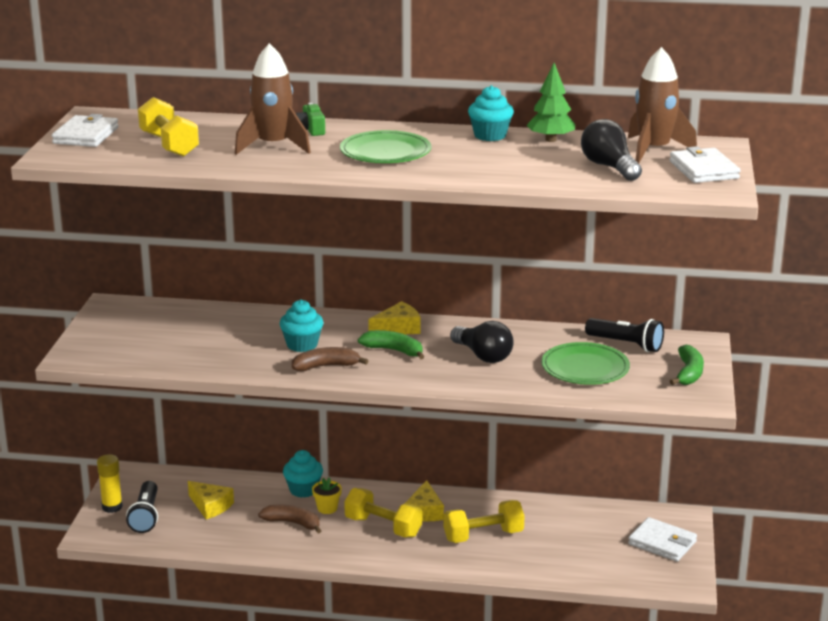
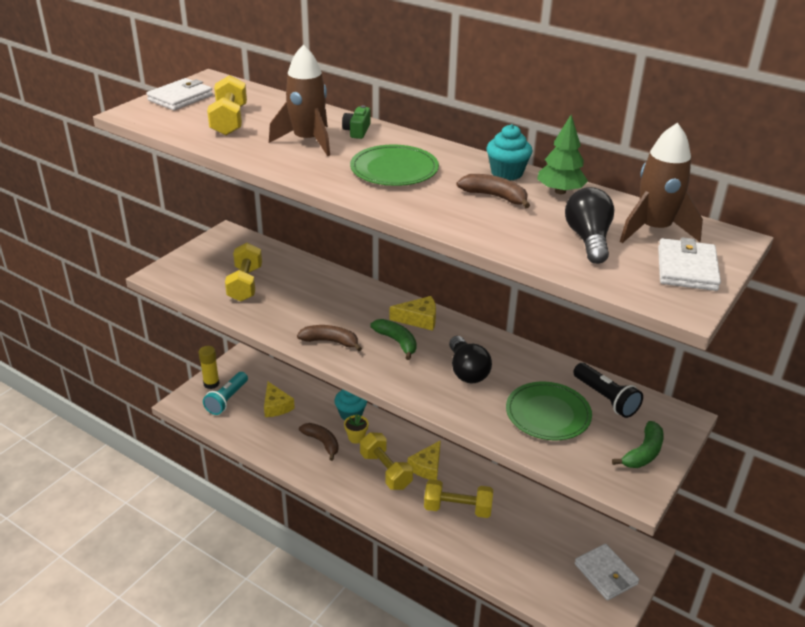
camera: 25 degrees right, 10 degrees up
black flashlight [126,481,158,533] -> turquoise flashlight [203,372,248,415]
turquoise cupcake [280,300,323,352] -> none
none -> yellow dumbbell [225,243,262,302]
none -> brown banana [456,174,530,208]

